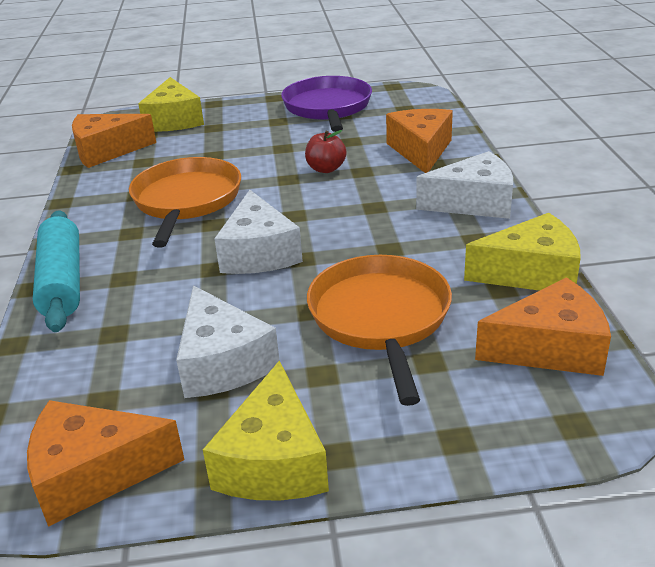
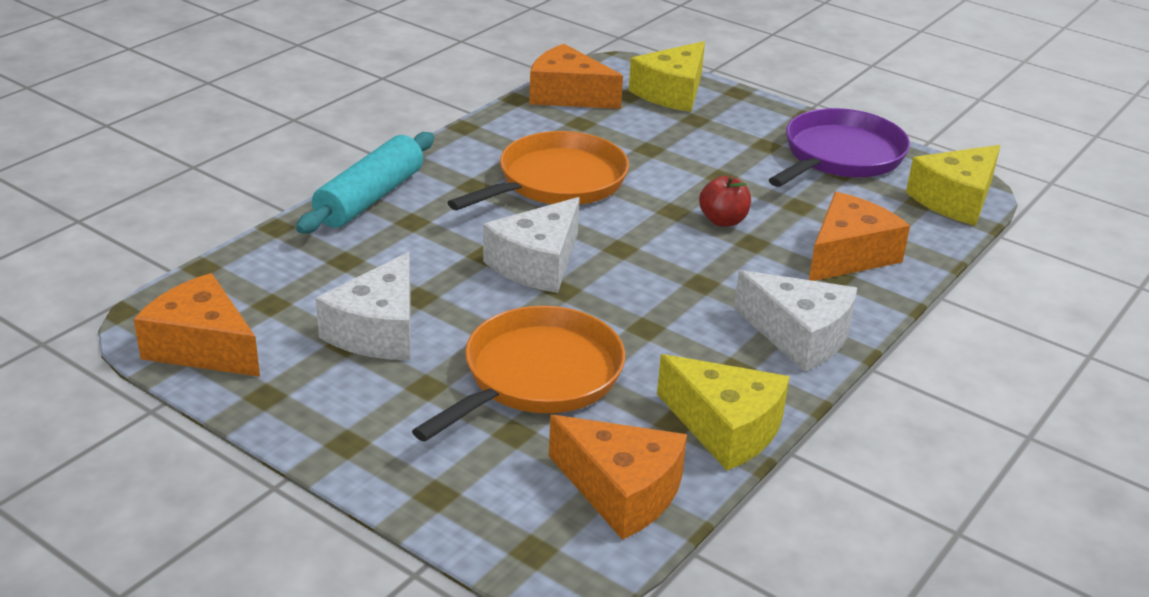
camera: 40 degrees right, 0 degrees up
yellow cheese [203,361,329,500] -> yellow cheese moved to [906,145,1001,226]

